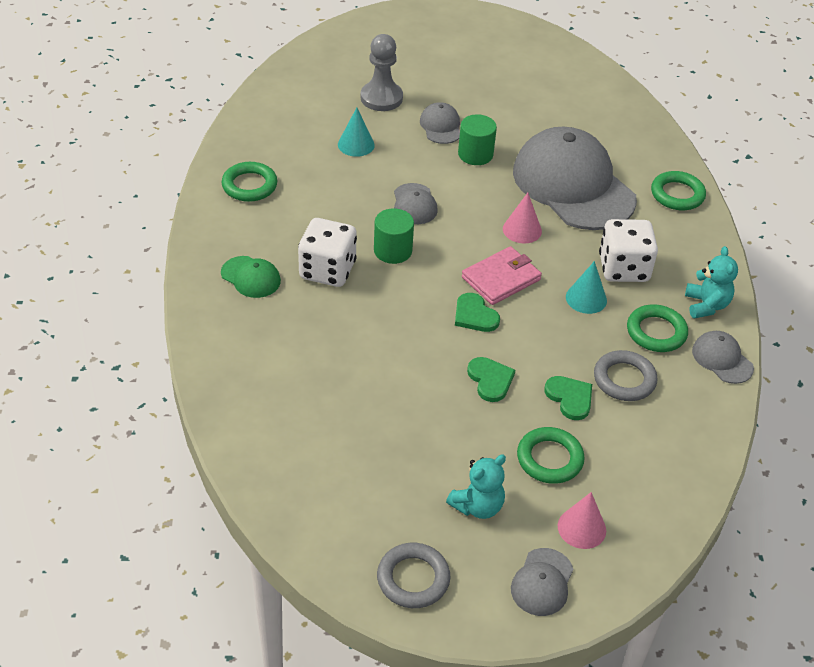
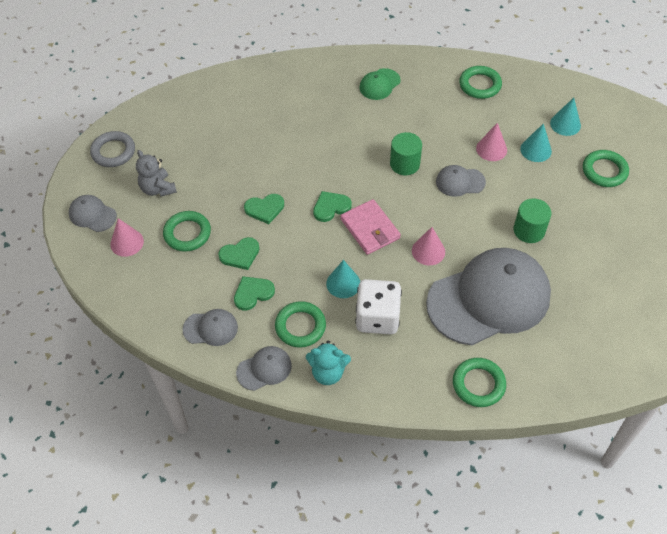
camera: 100 degrees right, 10 degrees up
white dice [298,218,357,287] -> none
grey pawn [361,34,403,111] -> green ring [583,150,629,187]
grey cap [420,102,460,144] -> grey cap moved to [182,309,238,346]
turquoise teddy bear [446,455,506,519] -> grey teddy bear [136,150,177,196]
grey ring [594,350,658,401] -> green heart [234,276,275,311]
none -> pink cone [476,123,507,161]
none -> turquoise cone [550,98,581,136]

